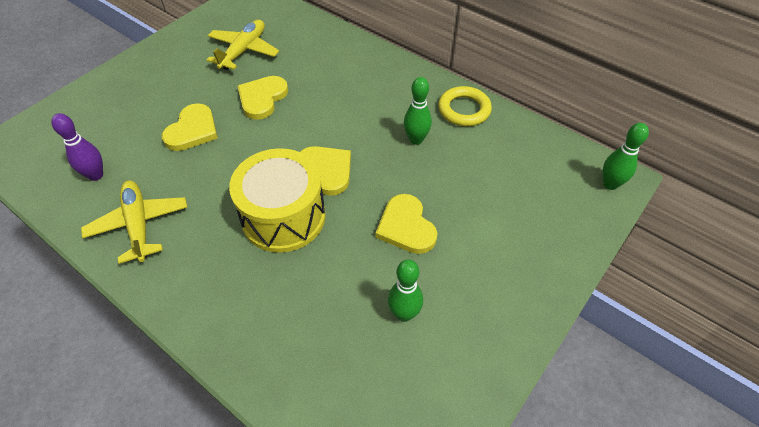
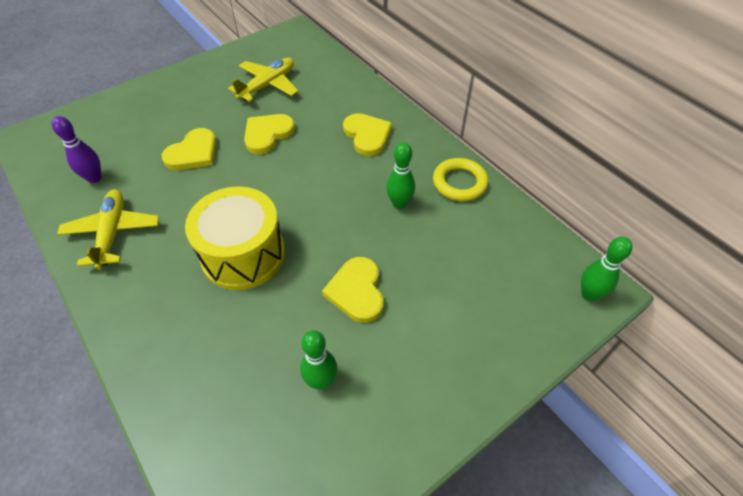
camera: 15 degrees right, 0 degrees up
yellow heart [300,146,351,196] -> yellow heart moved to [343,113,392,156]

